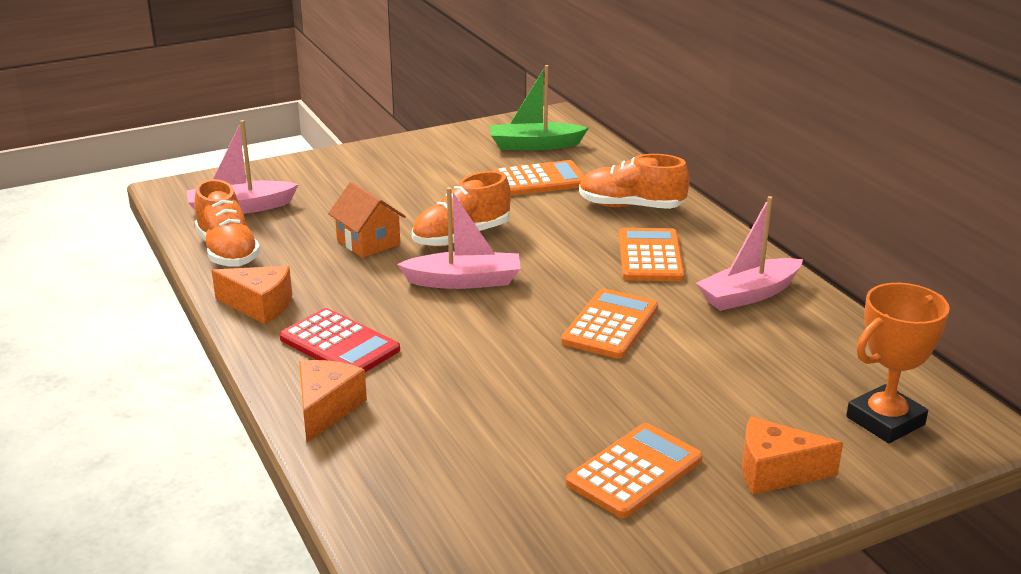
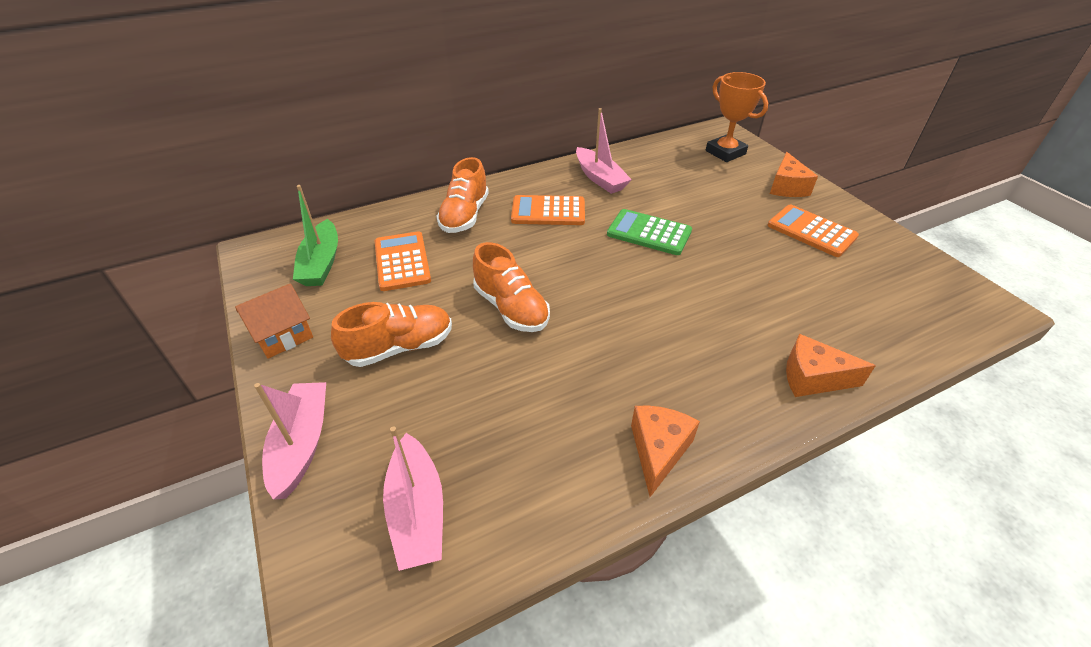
camera: 90 degrees left, 15 degrees up
orange shoe [194,179,261,267] -> orange shoe moved to [331,302,452,367]
red calculator [279,308,400,372] -> none
orange house [328,182,406,258] -> orange house moved to [235,283,313,359]
pink boat [397,187,521,289] -> pink boat moved to [254,382,326,500]
orange calculator [561,288,658,359] -> green calculator [607,209,692,255]

